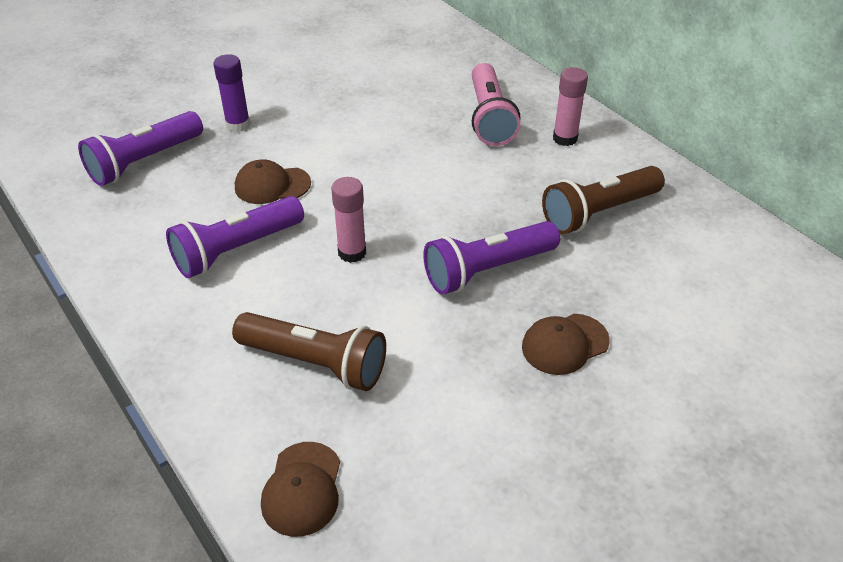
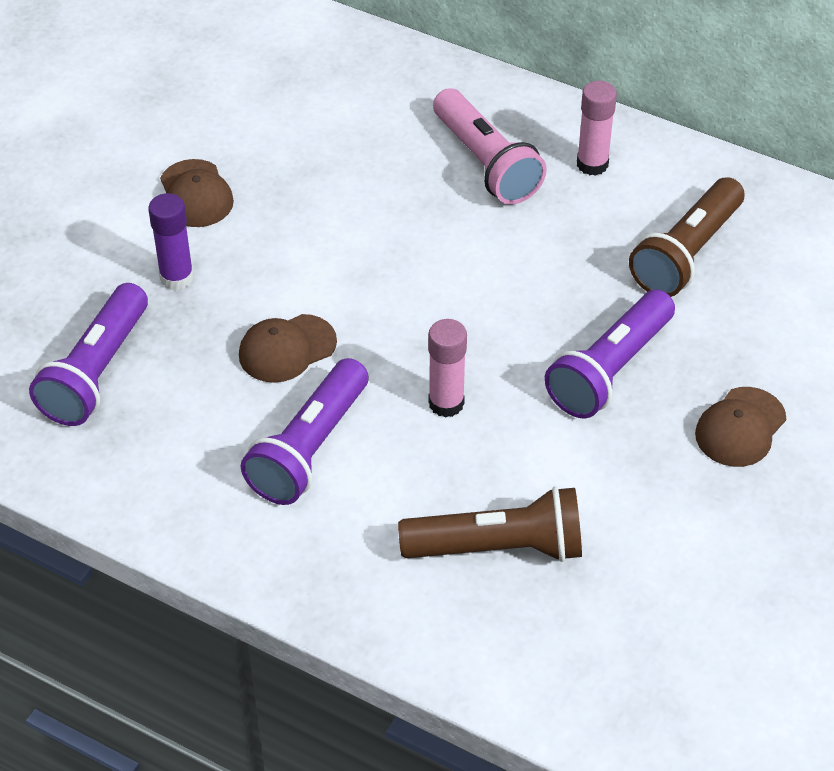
camera: 25 degrees left, 5 degrees up
brown cap [261,442,340,537] -> brown cap moved to [160,159,234,227]

